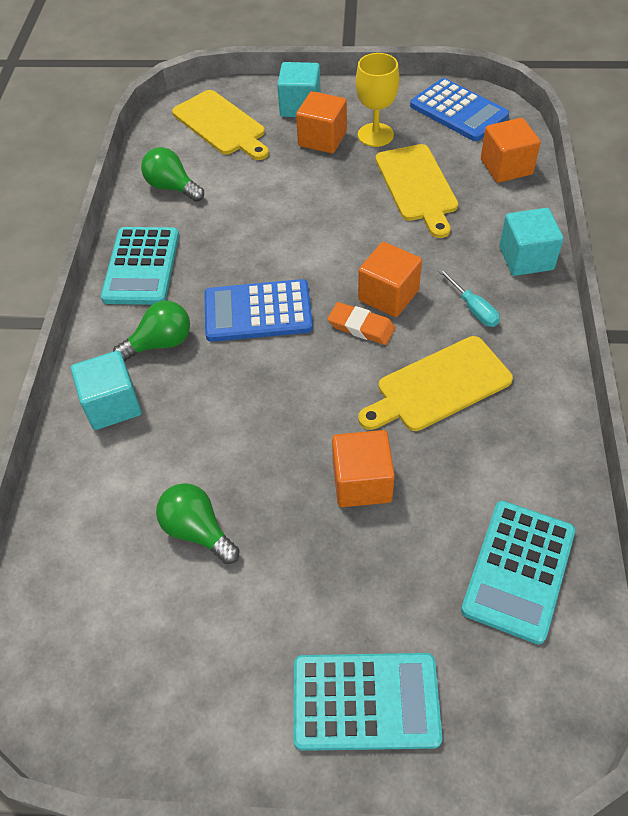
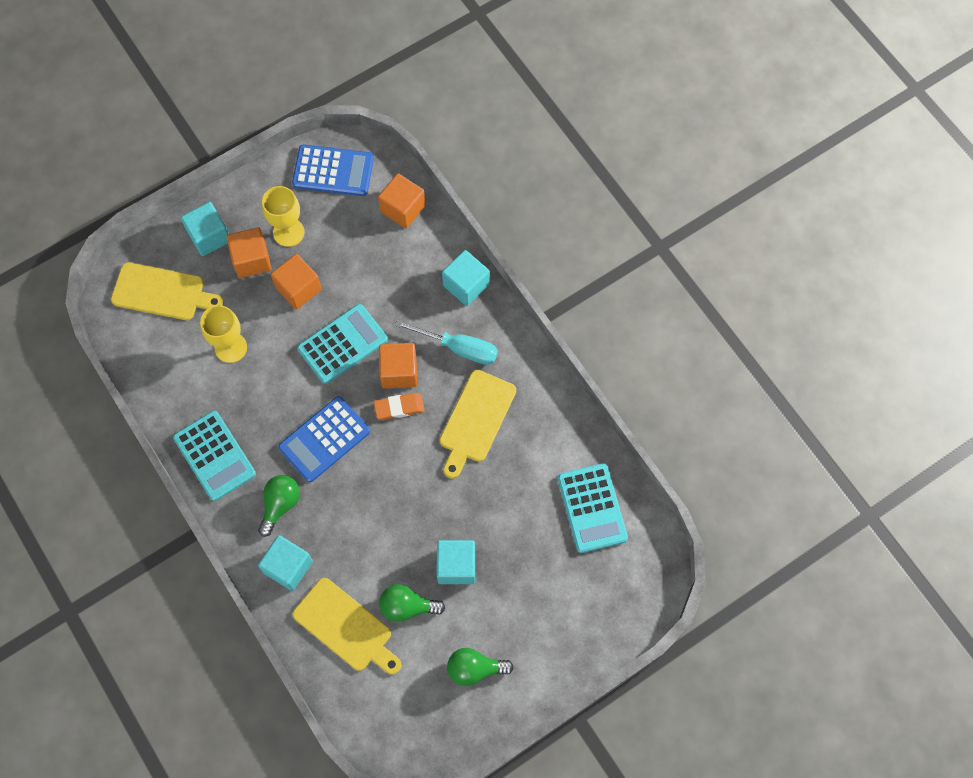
camera: 40 degrees left, 15 degrees up
green light bulb [141,147,204,202] -> green light bulb moved to [447,648,514,686]
turquoise calculator [293,653,442,751] -> turquoise calculator moved to [297,304,388,384]
orange cube [332,430,395,507] -> orange cube moved to [271,254,322,310]
yellow cutting board [375,144,458,238] -> yellow cutting board moved to [293,578,402,675]
turquoise screwdriver [438,268,500,327] -> turquoise screwdriver [395,320,498,365], size x1.64
none -> yellow goblet [200,305,247,363]
none -> turquoise cube [436,540,475,584]

